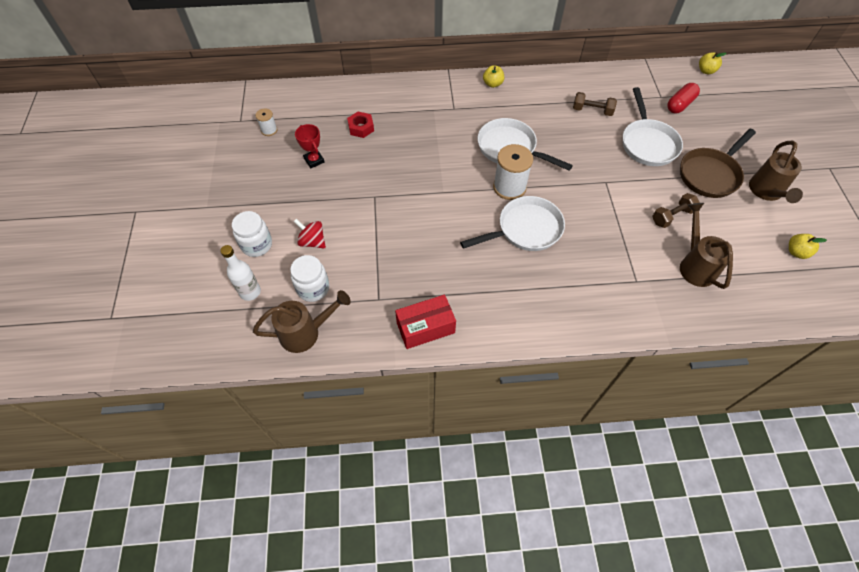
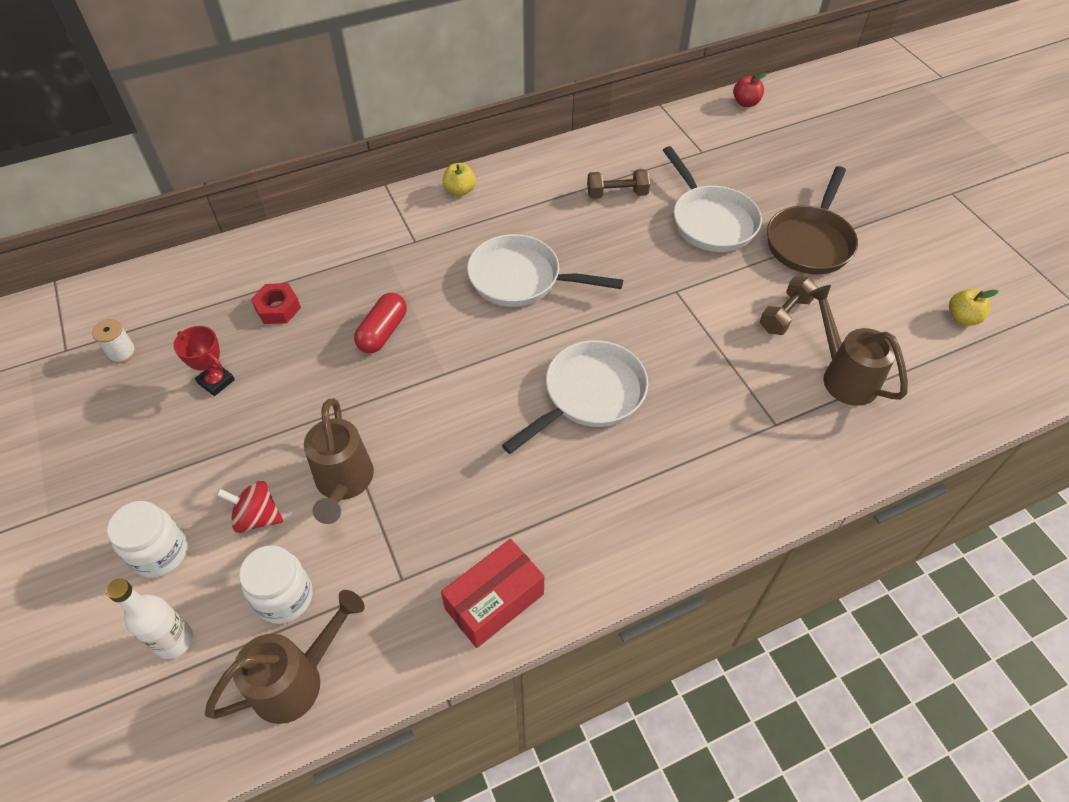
camera: 20 degrees left, 5 degrees down
white spool [493,144,533,200] -> none
red capsule [667,83,700,113] -> red capsule moved to [354,293,407,353]
yellow apple [699,52,727,74] -> red apple [733,73,767,107]
brown watering can [749,141,803,203] -> brown watering can moved to [304,398,374,524]

